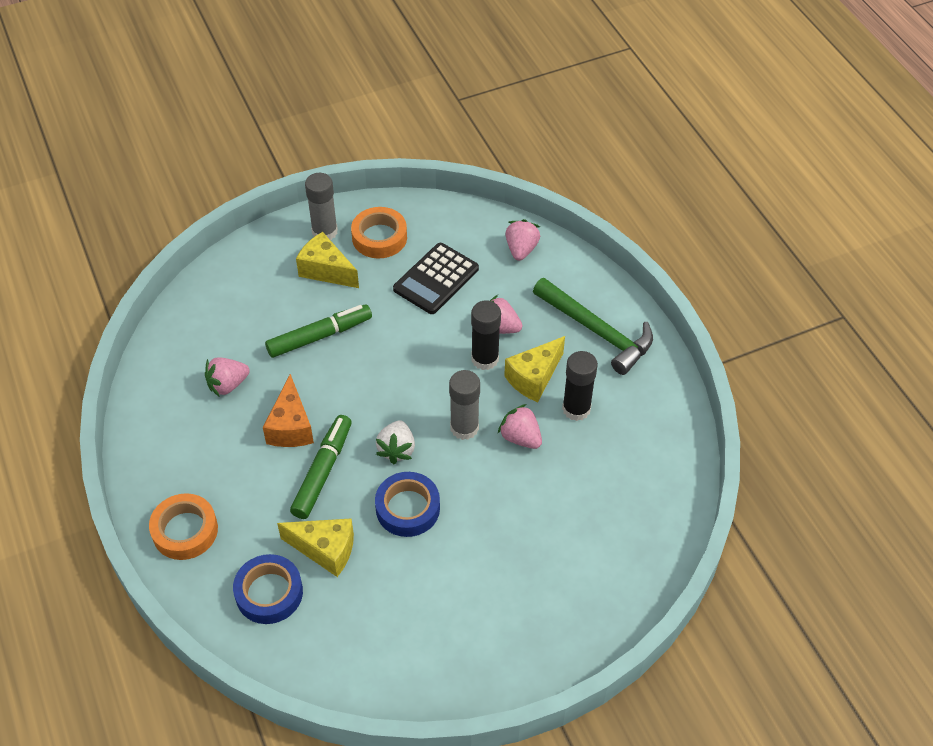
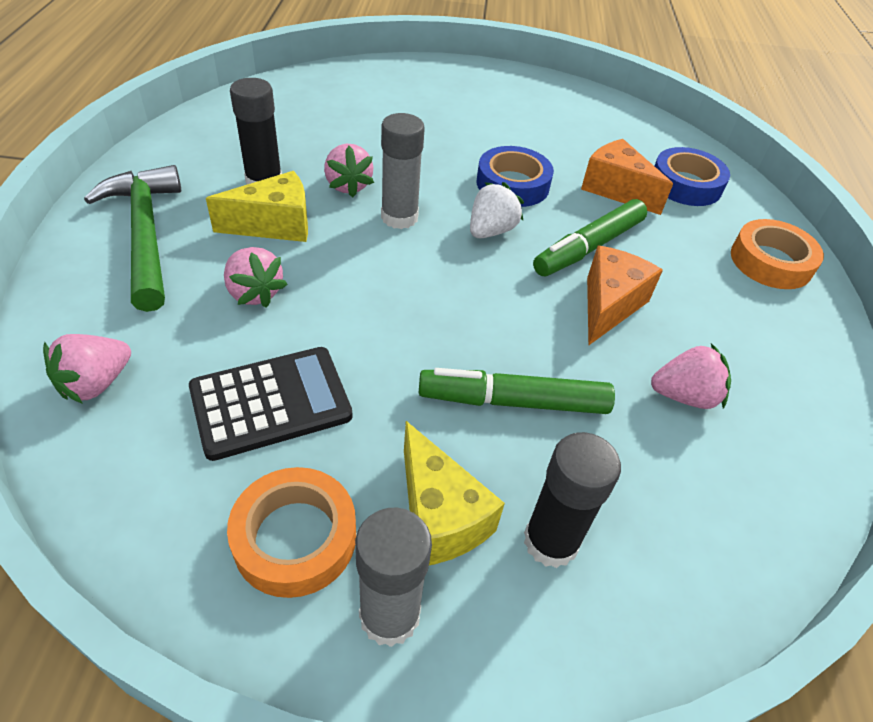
camera: 155 degrees left, 5 degrees down
yellow cheese [277,518,354,577] -> orange cheese [581,139,673,215]
black glue stick [471,300,501,370] -> black glue stick moved to [524,432,621,568]

